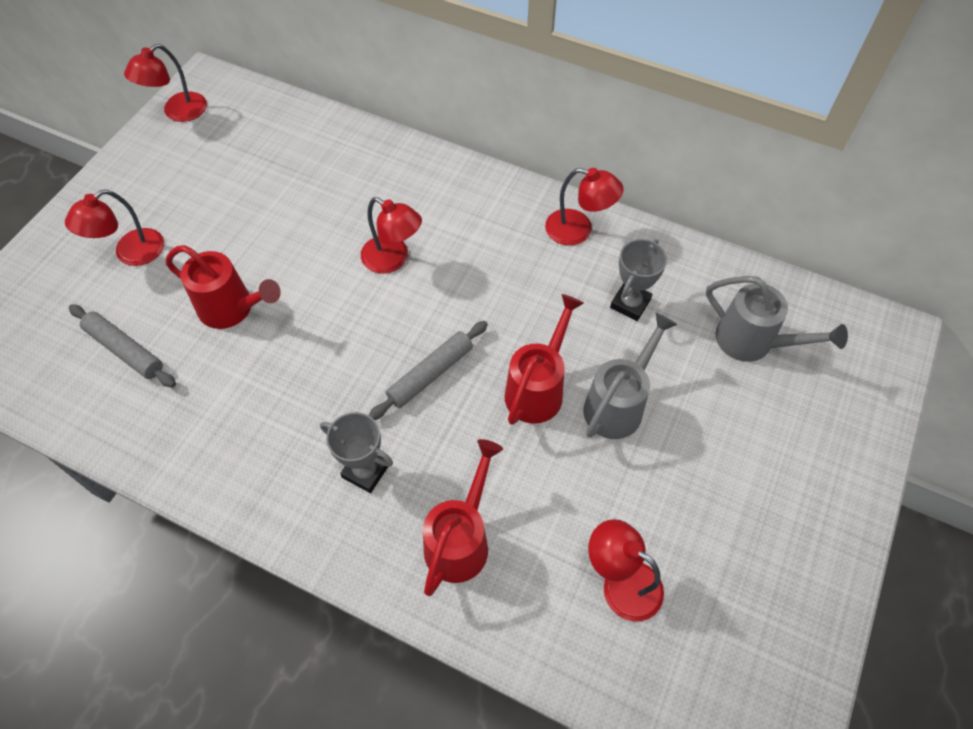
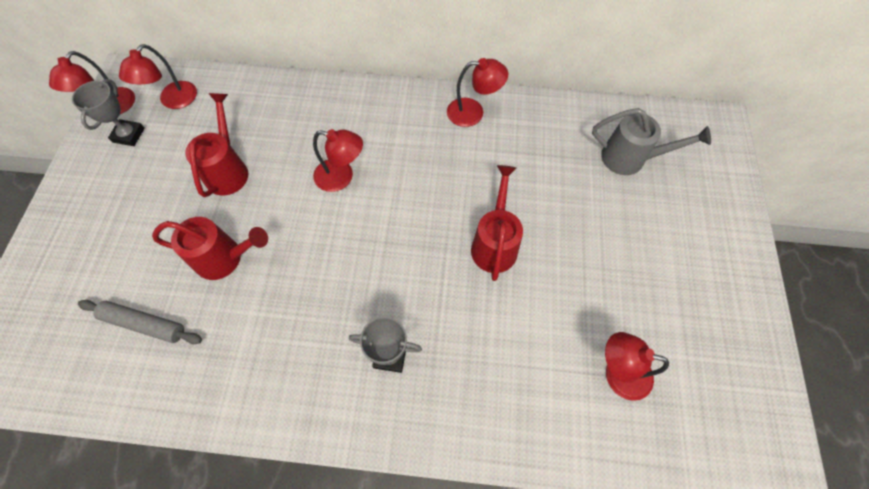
camera: 20 degrees left, 5 degrees up
red lamp [65,189,164,266] -> red lamp moved to [119,44,197,109]
grey rolling pin [369,321,488,420] -> none
red watering can [423,439,503,596] -> red watering can moved to [185,93,248,197]
grey watering can [583,313,678,439] -> none
grey trophy [610,239,667,321] -> grey trophy moved to [72,79,145,146]

